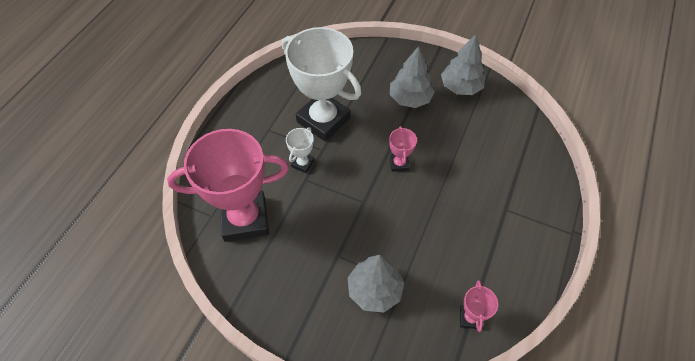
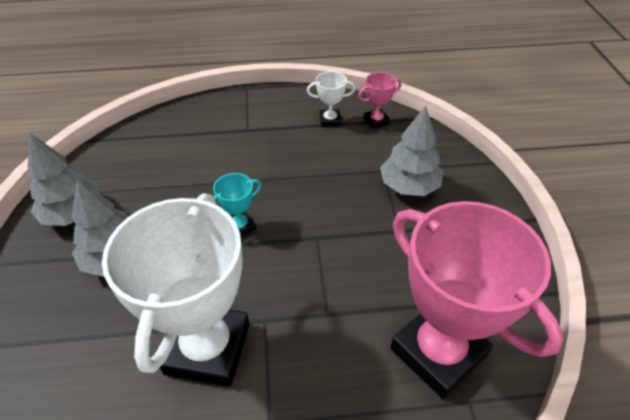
camera: 120 degrees left, 10 degrees down
white trophy [286,127,315,173] -> white trophy moved to [307,71,355,127]
pink trophy [389,126,417,172] -> turquoise trophy [213,173,262,237]

